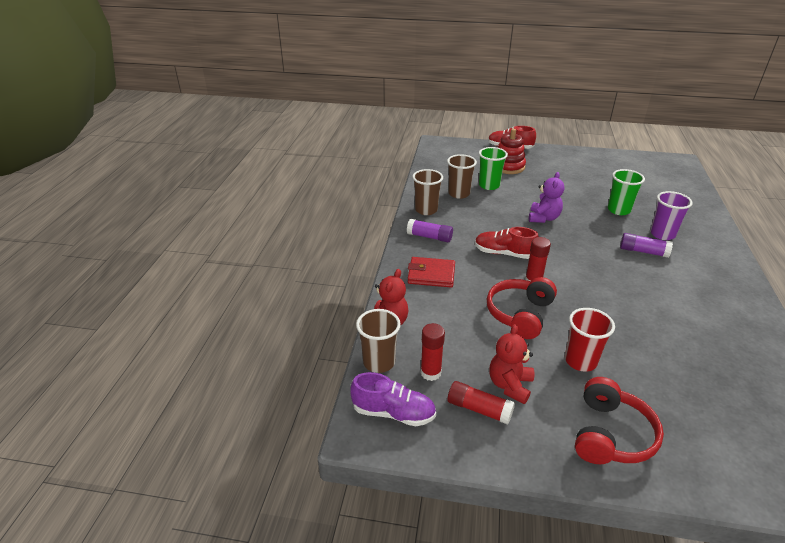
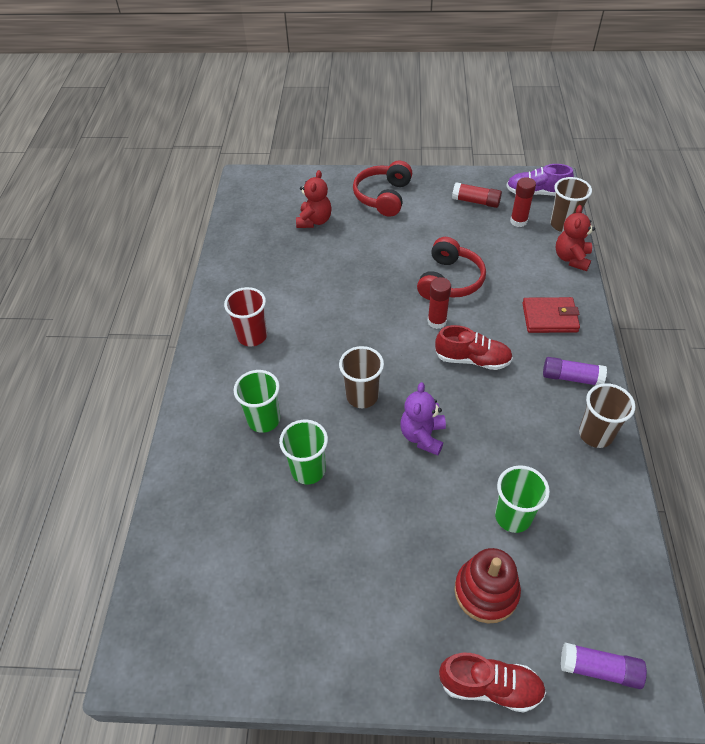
camera: 175 degrees right, 15 degrees up
brown cup [447,154,477,199] -> brown cup moved to [339,346,384,408]
red teddy bear [489,324,534,404] -> red teddy bear moved to [296,170,332,228]
red cup [565,308,615,372] -> red cup moved to [224,287,267,346]
purple glue stick [620,233,673,258] -> purple glue stick moved to [561,643,647,689]
purple cup [650,191,693,240] -> green cup [234,370,280,433]

